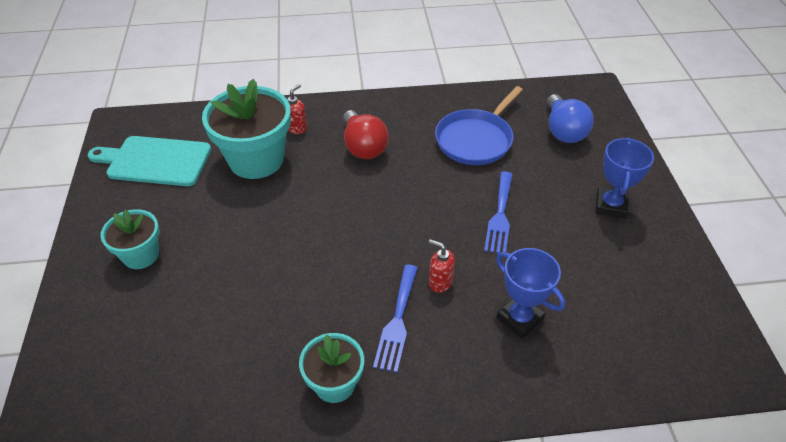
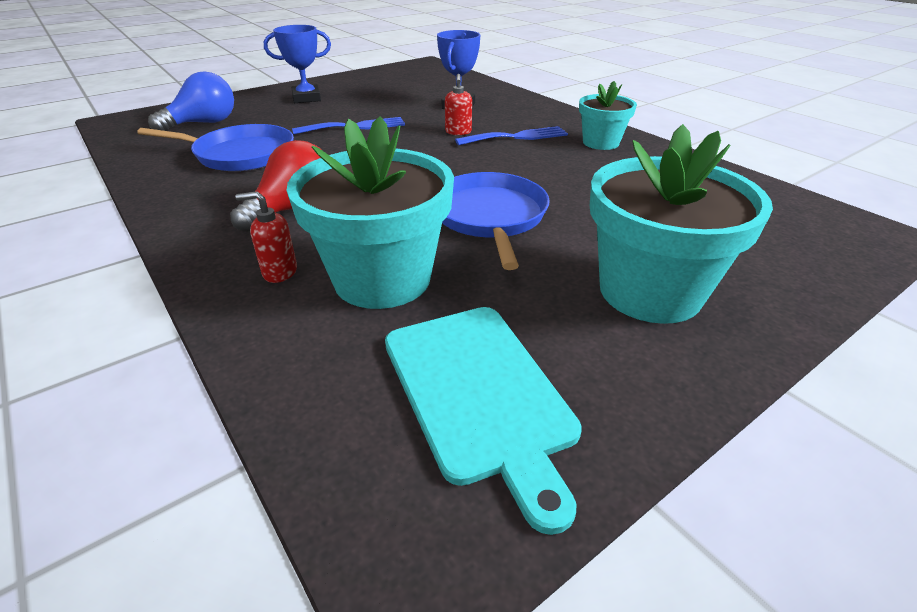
camera: 120 degrees left, 10 degrees down
turquoise flower pot [101,209,159,269] -> turquoise flower pot [590,124,773,324], size x1.76
none -> blue pan [442,172,550,270]

